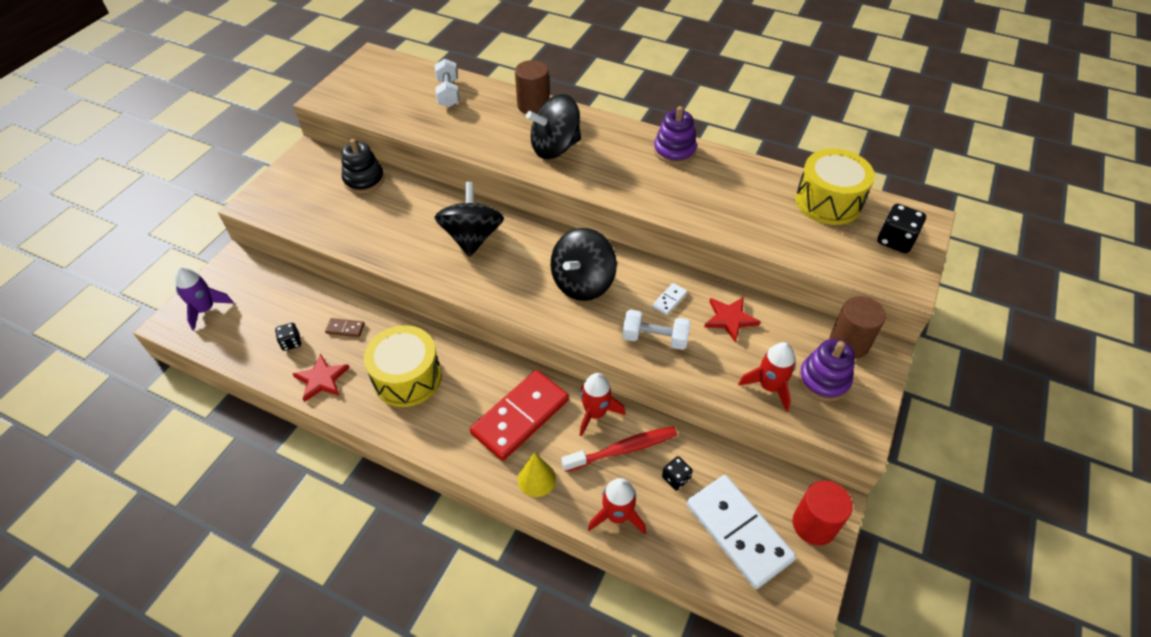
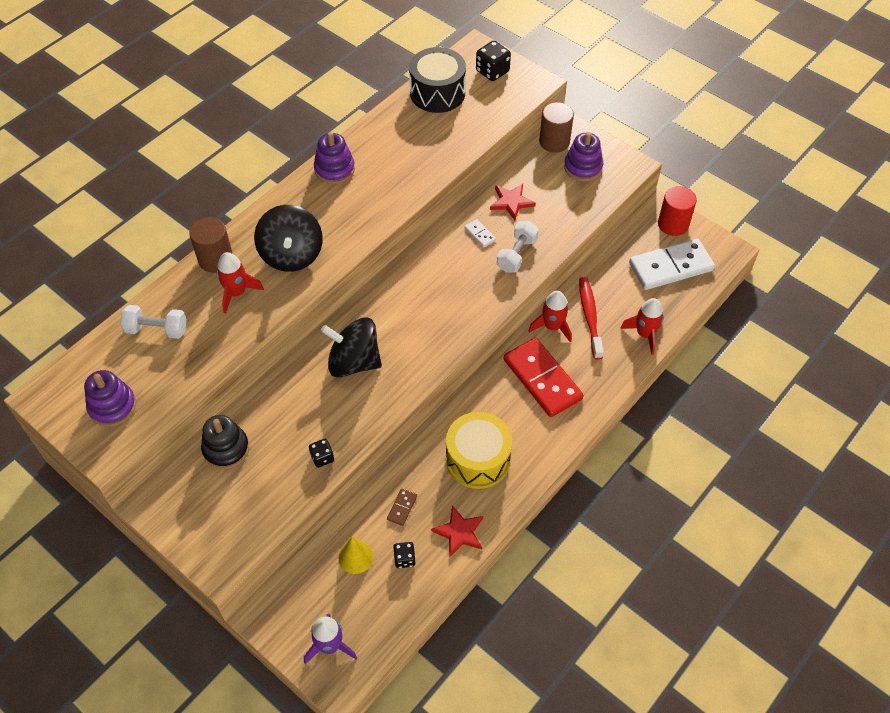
camera: 75 degrees left, 5 degrees up
yellow cone [518,452,556,497] -> yellow cone moved to [339,537,374,574]
black spinning top [550,228,617,301] -> none
black dice [662,456,693,490] -> black dice moved to [309,439,334,468]
red rocket [738,342,796,412] -> red rocket moved to [216,252,264,314]
yellow drum [795,149,875,225] -> black drum [409,47,466,113]
none -> purple stacking toy [84,370,136,427]

